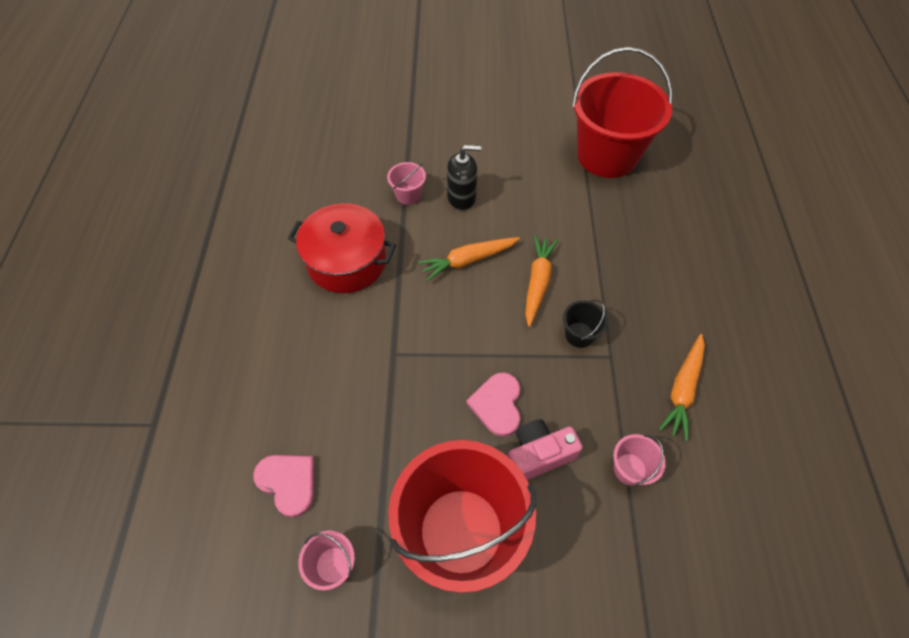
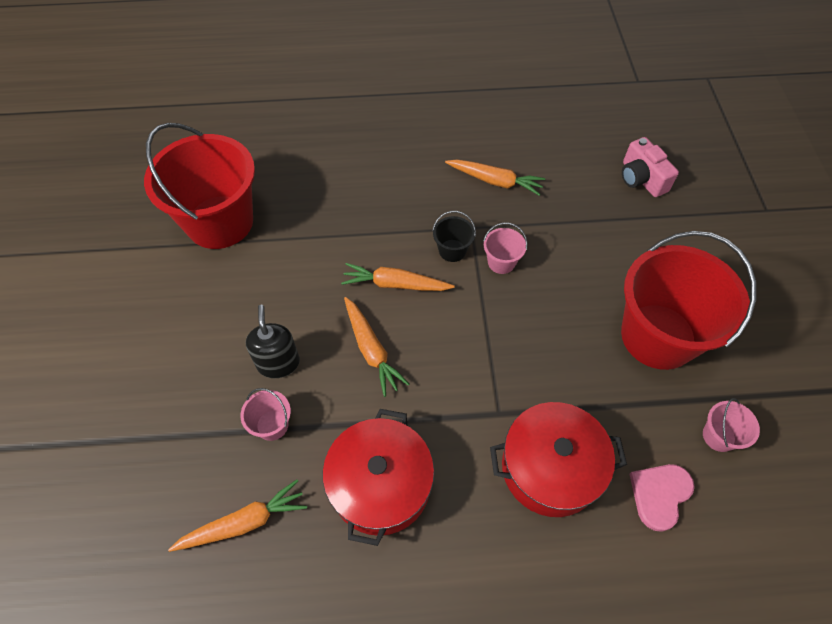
camera: 95 degrees left, 0 degrees up
pink heart [466,372,521,437] -> none
pink camera [508,419,583,480] -> pink camera moved to [622,137,679,197]
pink bucket [613,434,666,486] -> pink bucket moved to [483,222,527,274]
none -> orange carrot [168,480,307,552]
none -> red pot [490,402,627,517]

